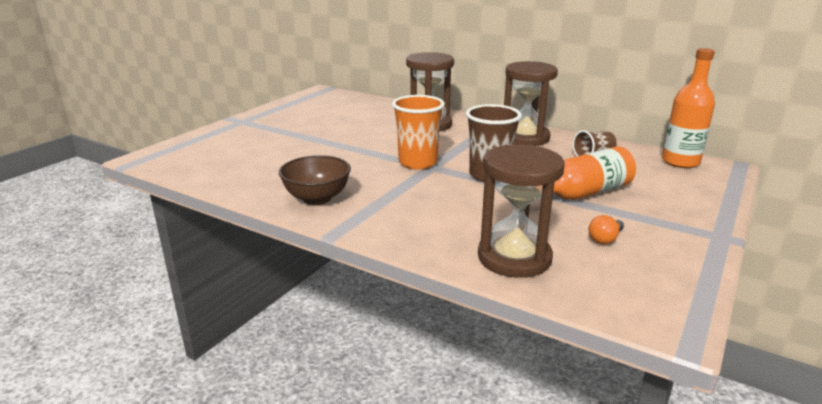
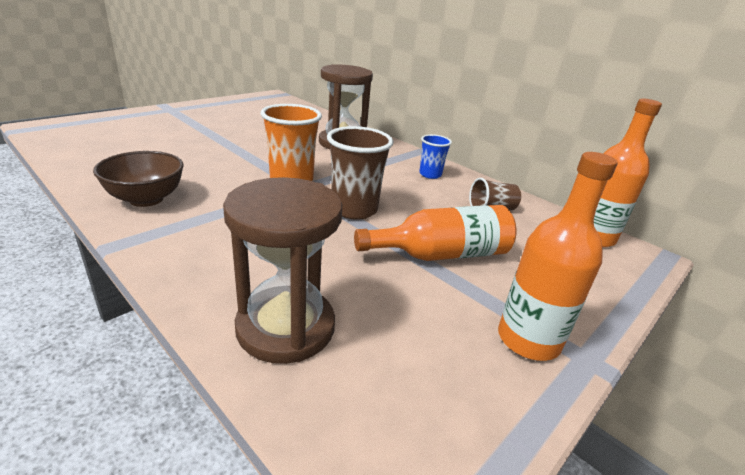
camera: 10 degrees right, 5 degrees up
brown hourglass [504,61,558,146] -> blue cup [419,134,452,179]
orange light bulb [588,215,624,244] -> none
none -> orange bottle [498,152,617,361]

